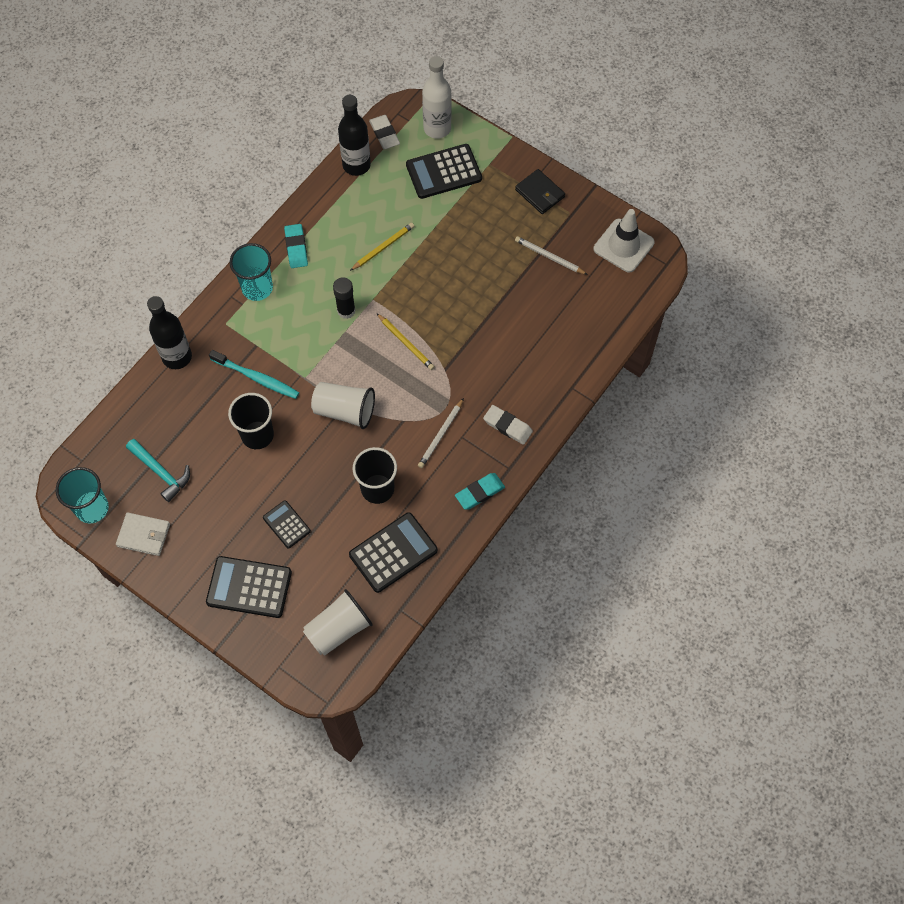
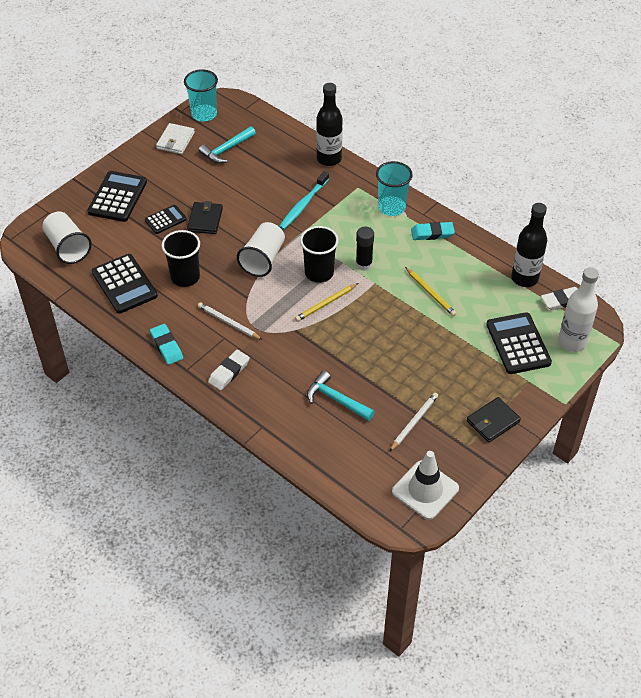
camera: 95 degrees right, 15 degrees down
black cup [228,393,274,449] -> black cup moved to [300,226,339,283]
none -> black wallet [187,201,223,234]
none -> turquoise hammer [307,371,375,421]

